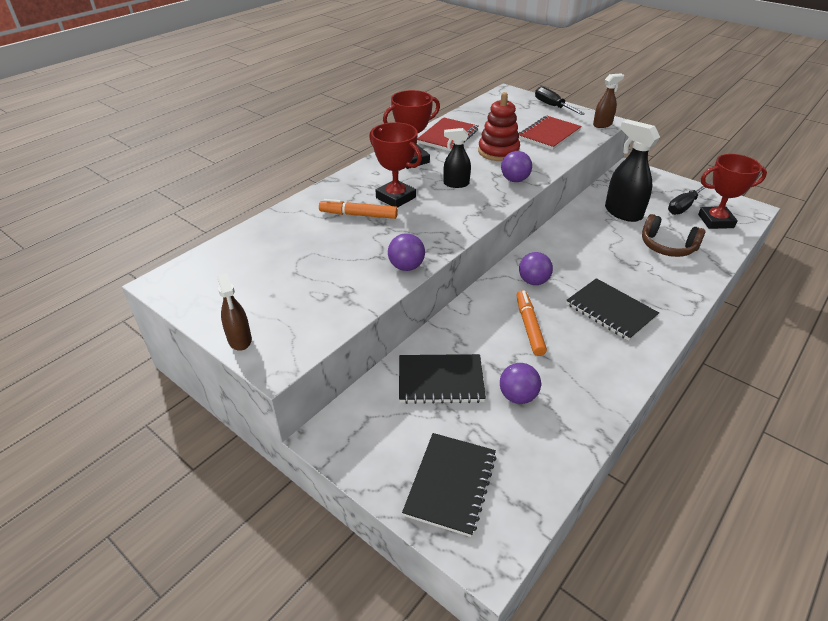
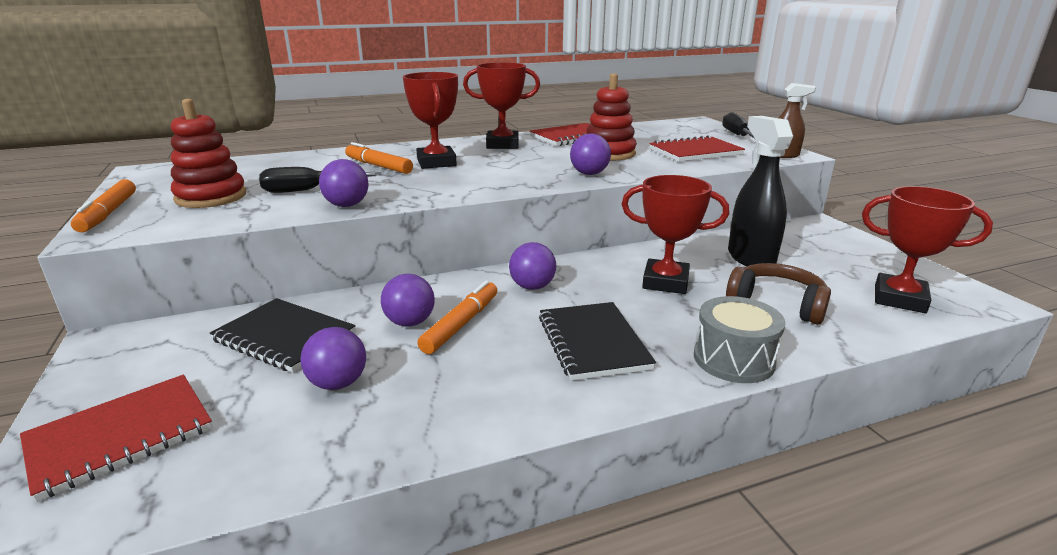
camera: 30 degrees right, 15 degrees down
brown spray bottle [217,273,252,351] -> orange marker [71,179,136,232]
black notebook [402,433,497,537] -> red notebook [20,375,212,502]
black spray bottle [443,128,471,188] -> none
brown headphones [642,214,705,257] -> brown headphones turned 150 degrees clockwise [726,263,831,324]
black screwdriver [668,182,711,215] -> black screwdriver moved to [259,167,381,193]
none -> red stacking toy [171,99,246,208]
none -> purple ball [381,274,435,327]
none -> red trophy [622,175,729,294]
none -> grey drum [694,296,786,383]

